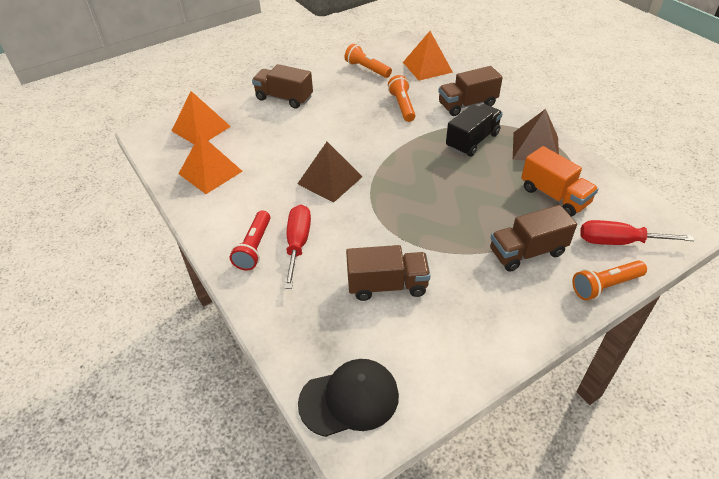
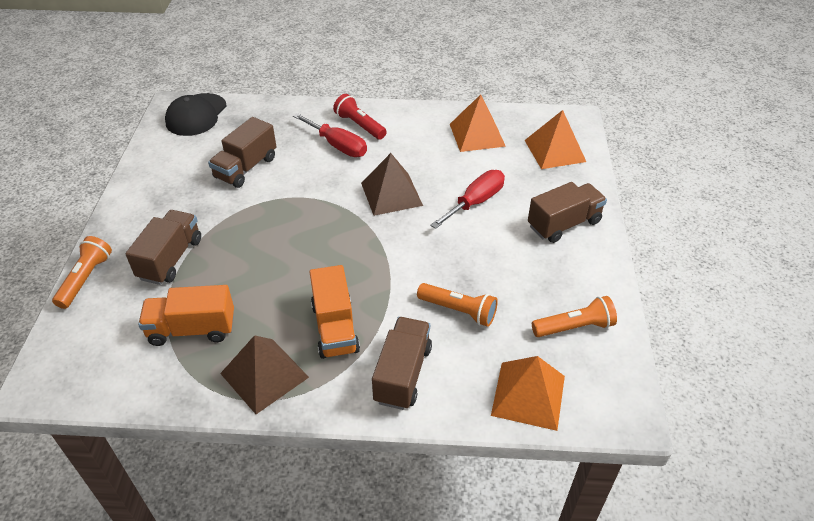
camera: 125 degrees right, 0 degrees up
black truck [446,104,503,157] -> orange truck [310,265,360,359]
red screwdriver [580,220,695,245] -> red screwdriver moved to [430,170,505,229]

